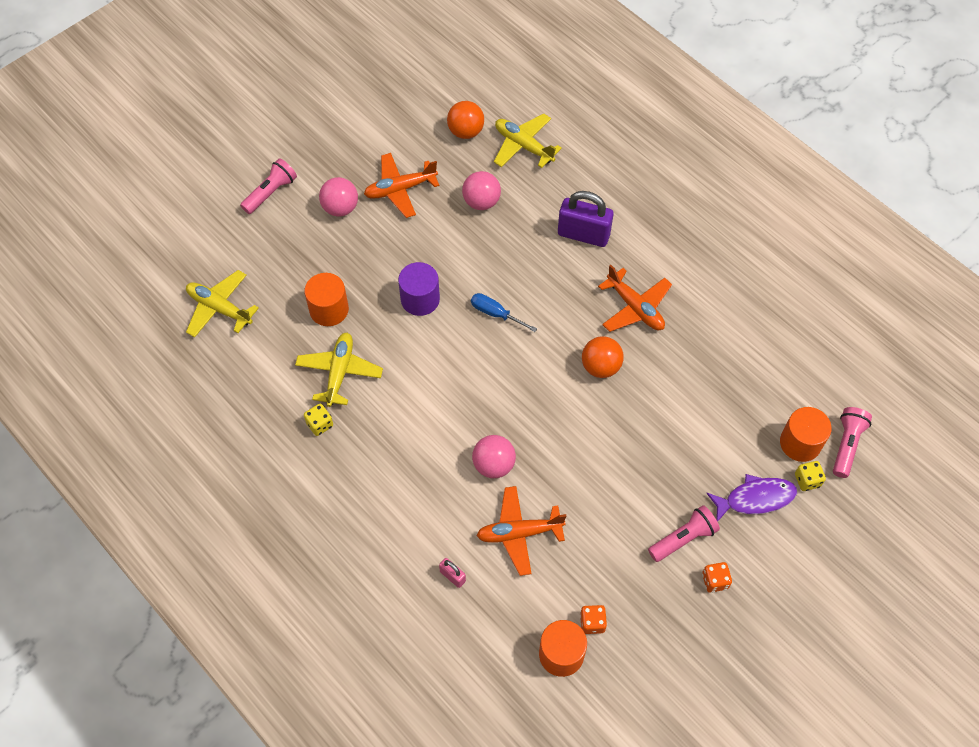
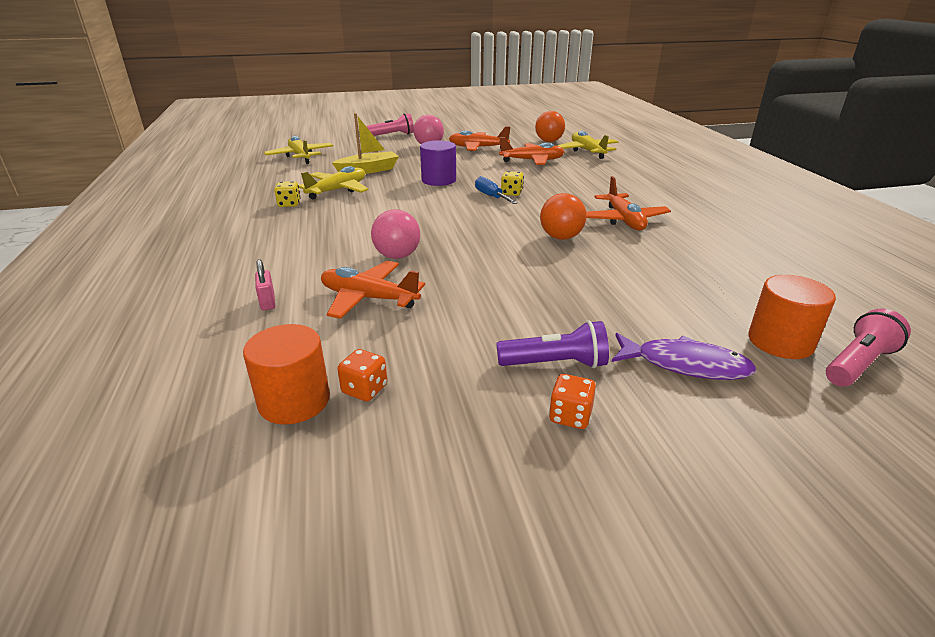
camera: 30 degrees right, 30 degrees down
orange cylinder [304,273,349,326] -> yellow boat [332,113,399,174]
pink ball [462,171,501,210] -> orange plane [499,137,565,165]
purple padlock [558,191,614,247] -> none
pink flashlight [648,505,720,562] -> purple flashlight [496,321,609,368]
yellow dice [795,461,826,491] -> yellow dice moved to [501,171,524,196]

